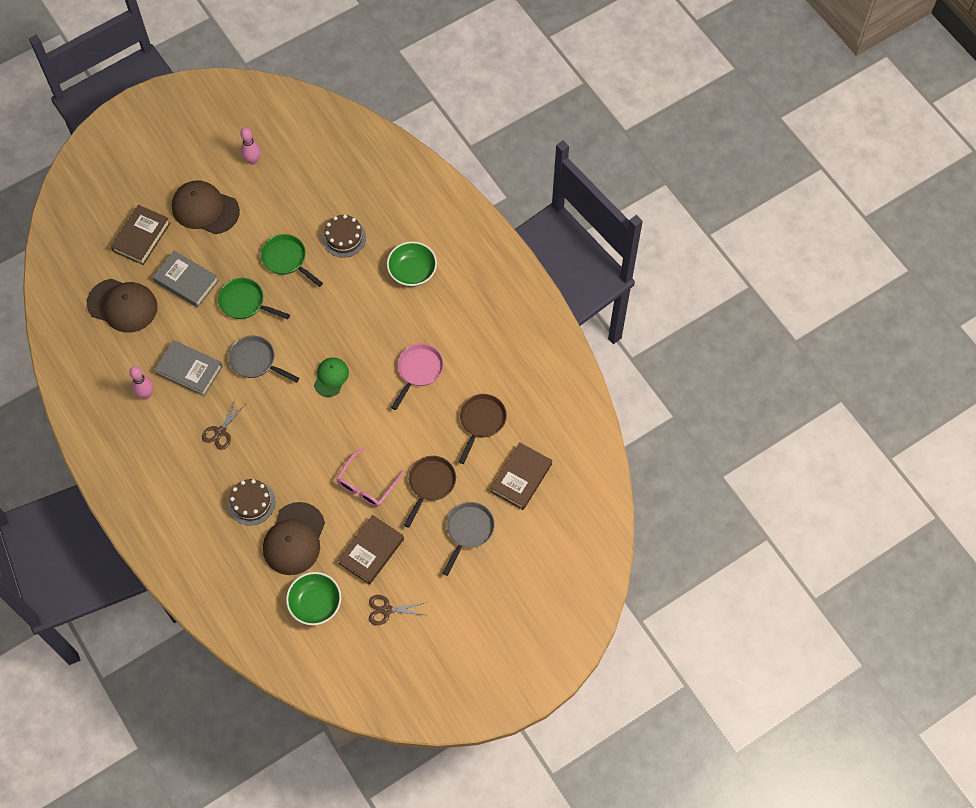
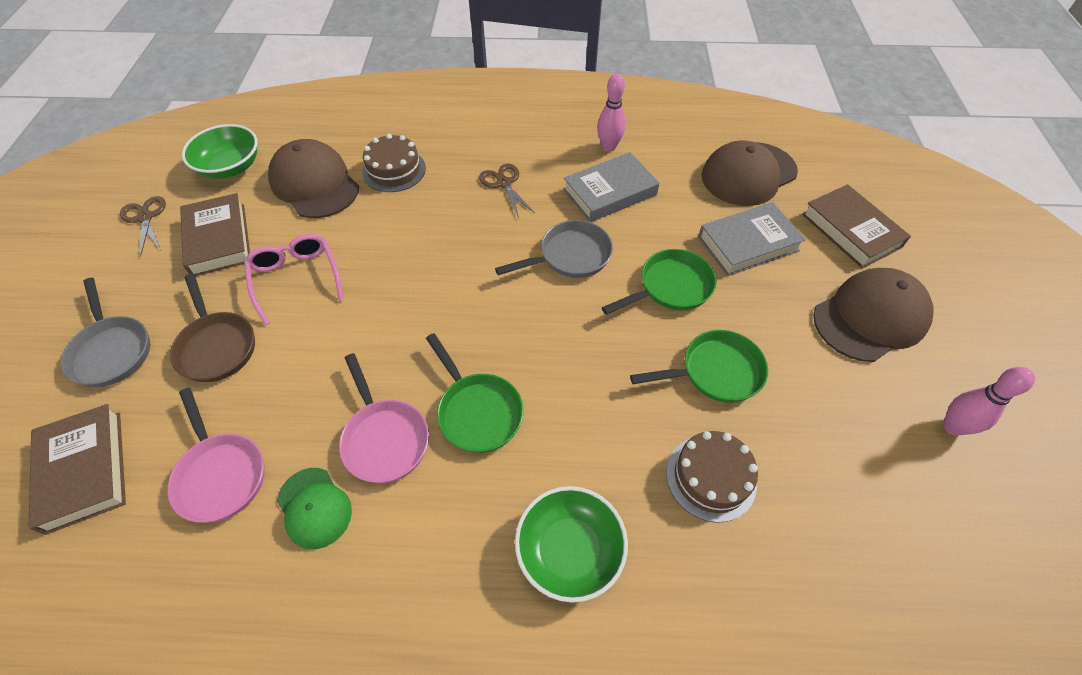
camera: 125 degrees right, 10 degrees down
green cap [314,357,349,397] -> green cap moved to [277,468,352,549]
brown scissors [369,595,424,625] -> brown scissors turned 60 degrees counterclockwise [120,196,166,256]
brown pan [458,394,507,464] -> pink pan [167,387,265,523]
none -> green pan [426,333,524,453]

